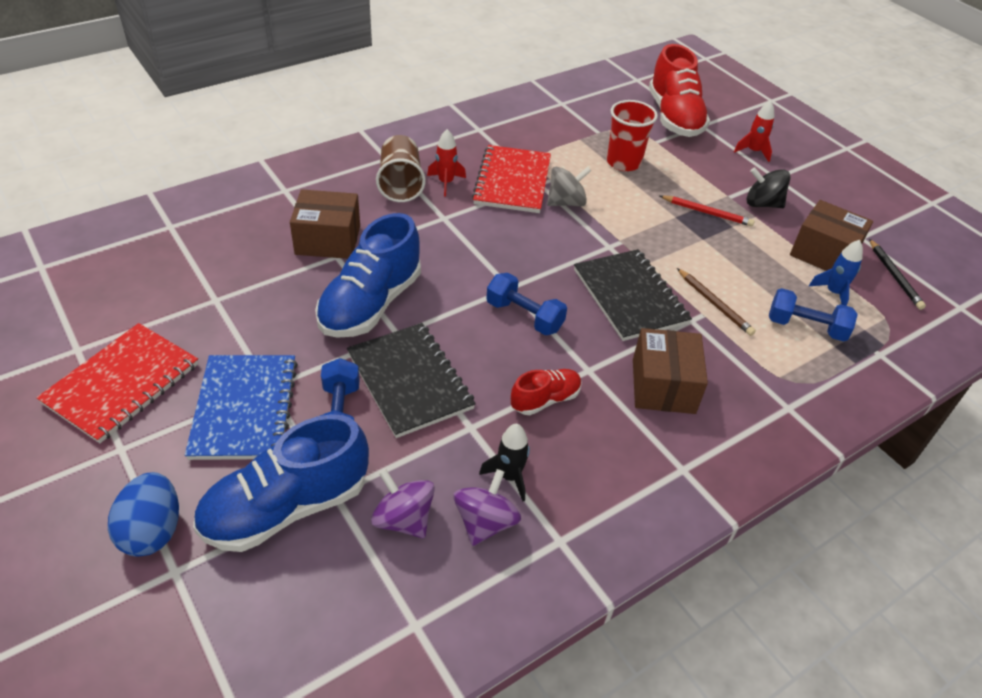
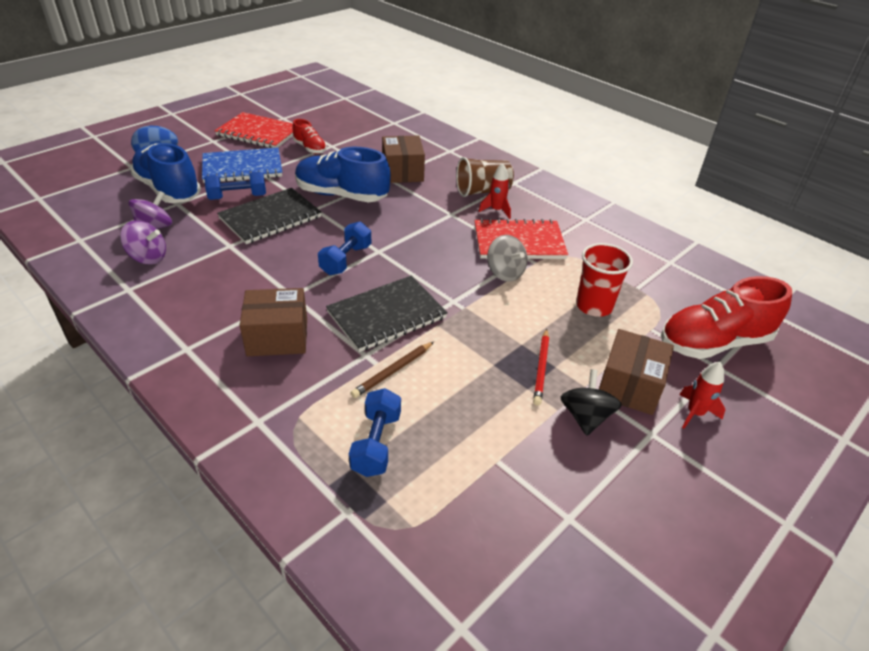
camera: 80 degrees right, 5 degrees down
black rocket [479,424,530,502] -> none
red shoe [511,369,582,415] -> red shoe moved to [292,119,327,154]
brown box [790,200,873,271] -> brown box moved to [599,329,674,415]
blue rocket [809,240,863,306] -> none
black pencil [869,239,926,310] -> none

